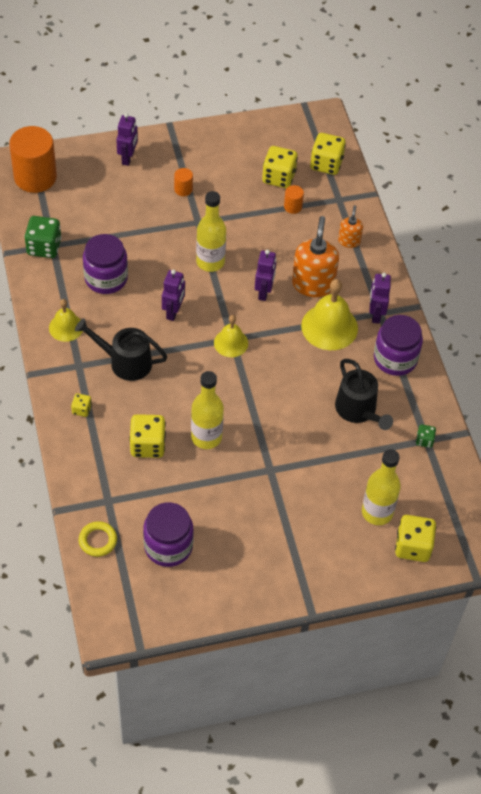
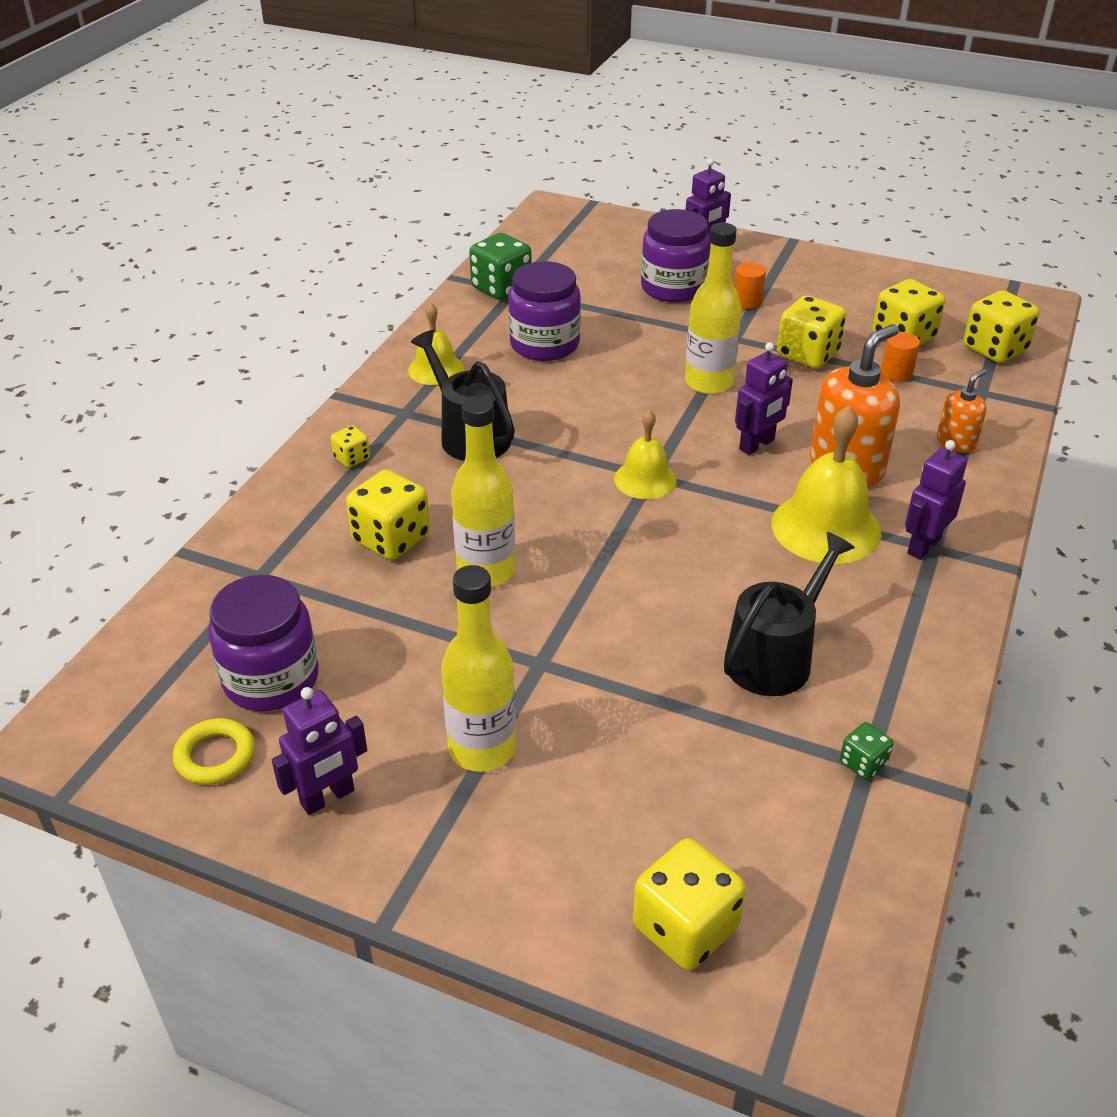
camera: 40 degrees right, 15 degrees down
orange cylinder [9,126,57,193] -> none
yellow ring [79,521,117,557] -> yellow ring moved to [173,718,255,785]
purple robot [162,270,185,321] -> purple robot moved to [272,687,367,815]
black watering can [335,359,393,430] -> black watering can turned 150 degrees counterclockwise [724,532,855,696]
yellow bottle [362,449,401,525] -> yellow bottle moved to [441,565,516,772]
purple jar [374,315,423,376] -> purple jar moved to [641,209,711,303]
none -> yellow dice [777,295,846,368]

